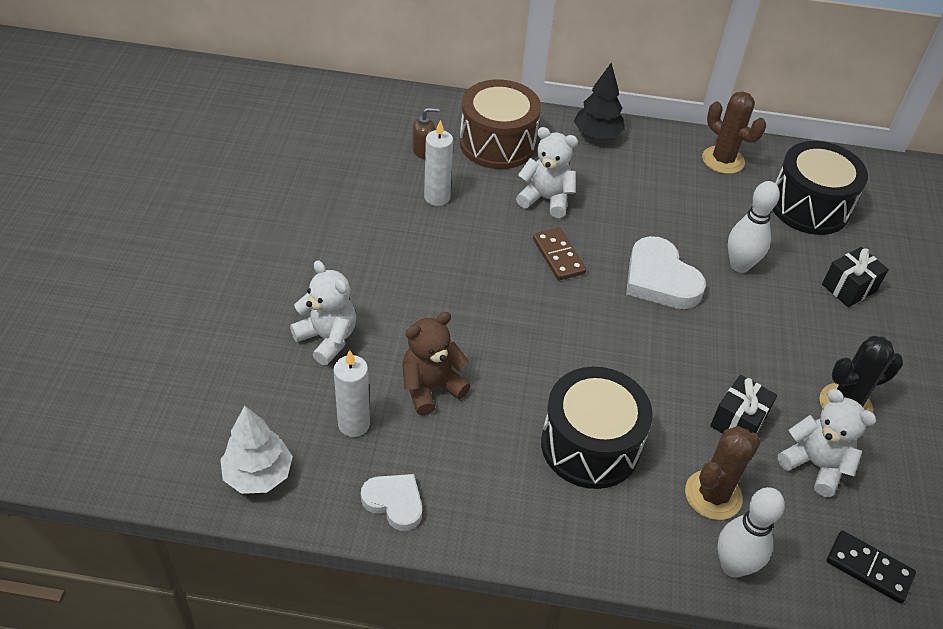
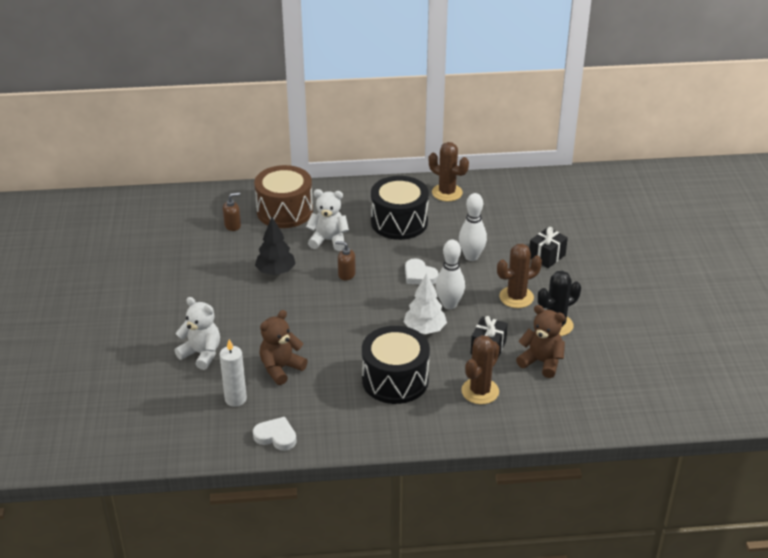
camera: 10 degrees left, 10 degrees down
white tree [220,406,293,494] -> white tree moved to [404,273,447,334]
white candle [424,120,453,206] -> none
brown domino [533,228,586,280] -> brown soap dispenser [335,241,356,280]
black tree [574,63,625,139] -> black tree moved to [255,217,296,275]
white heart [626,236,706,309] -> white heart [405,258,439,285], size x0.62
white bowling pin [717,487,785,578] -> white bowling pin moved to [436,240,465,309]
black drum [772,141,868,235] -> black drum moved to [371,176,429,240]
white teddy bear [777,389,877,497] -> brown teddy bear [516,305,566,378]
black domino [827,530,916,604] -> none
none -> brown cactus [497,244,542,308]

